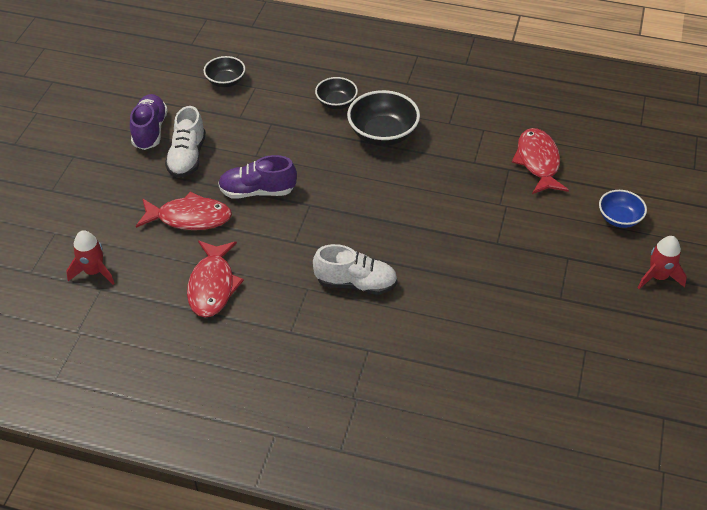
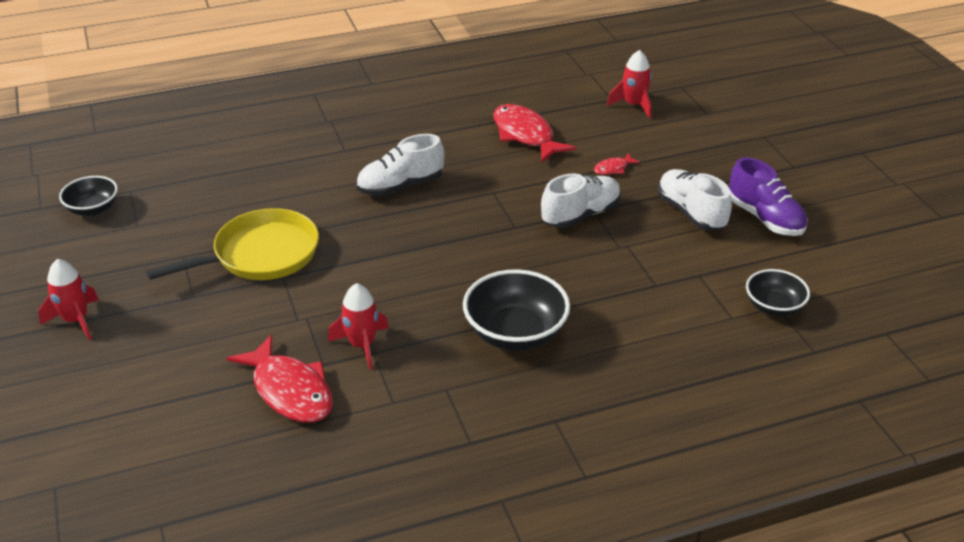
camera: 145 degrees right, 10 degrees down
red fish [136,192,232,230] -> red fish [594,153,640,175], size x0.46
purple shoe [218,155,297,198] -> white shoe [541,174,621,228]
black bowl [315,77,358,109] -> black bowl moved to [59,176,118,216]
blue bowl [599,190,647,228] -> none
none -> yellow pan [146,208,319,280]
none -> red rocket [328,283,388,370]

